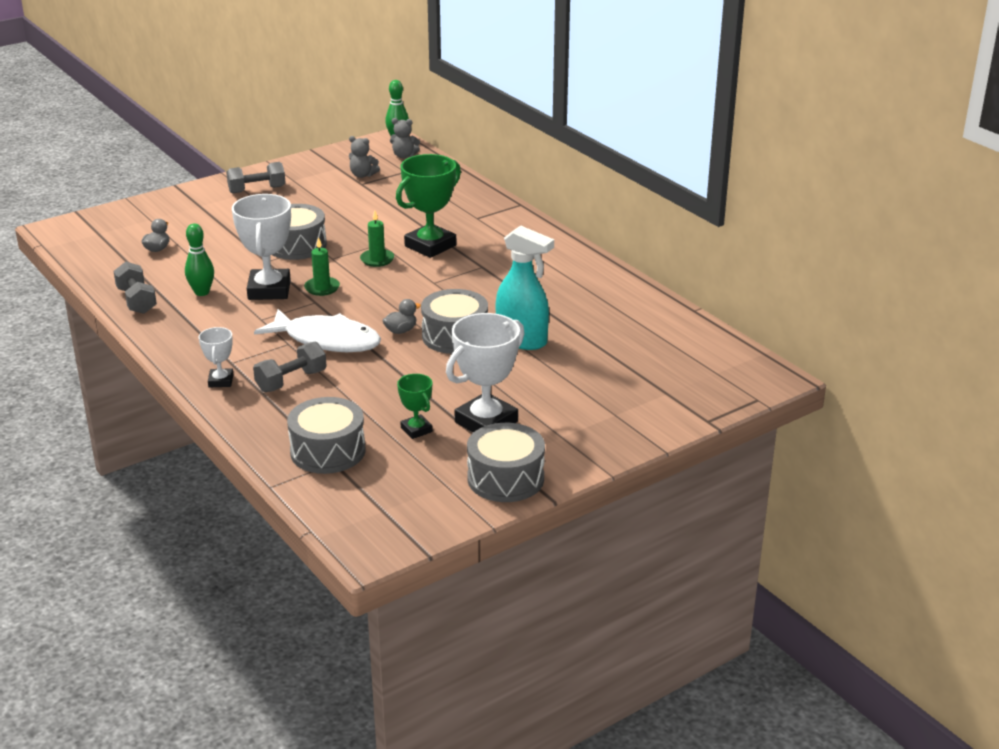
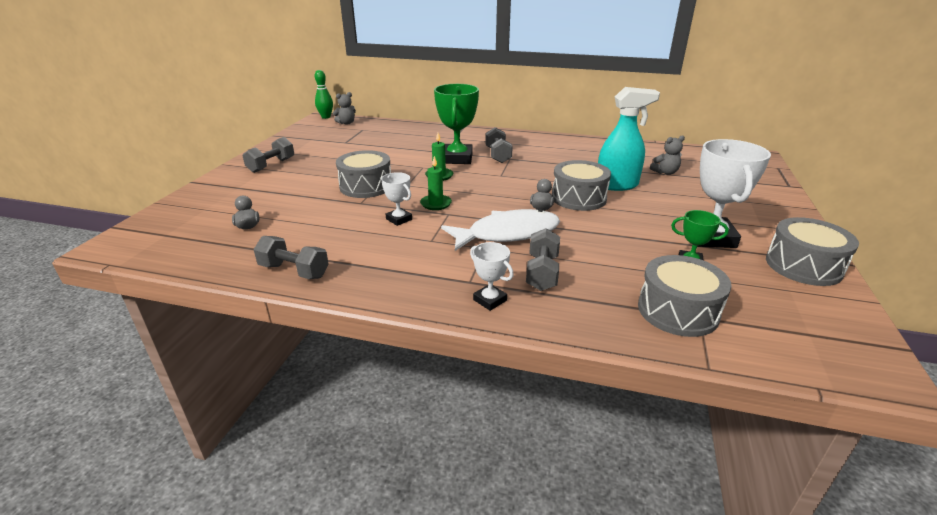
camera: 40 degrees left, 0 degrees up
green bowling pin [185,223,214,296] -> none
white trophy [232,194,291,300] -> white trophy [381,172,412,226], size x0.52
grey teddy bear [349,136,380,178] -> grey teddy bear moved to [650,135,685,175]
none -> grey dumbbell [485,127,513,163]

